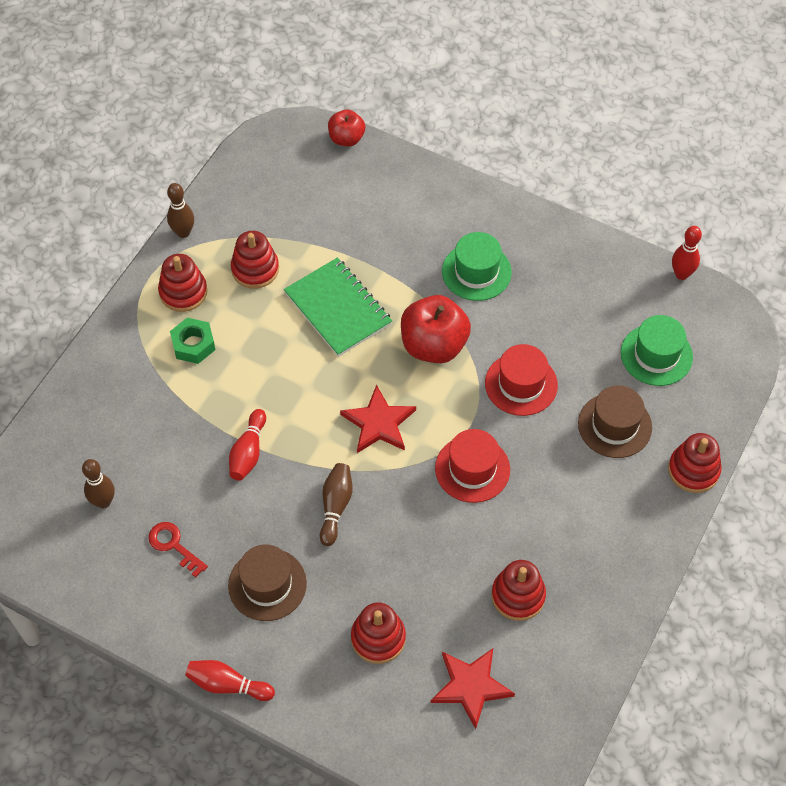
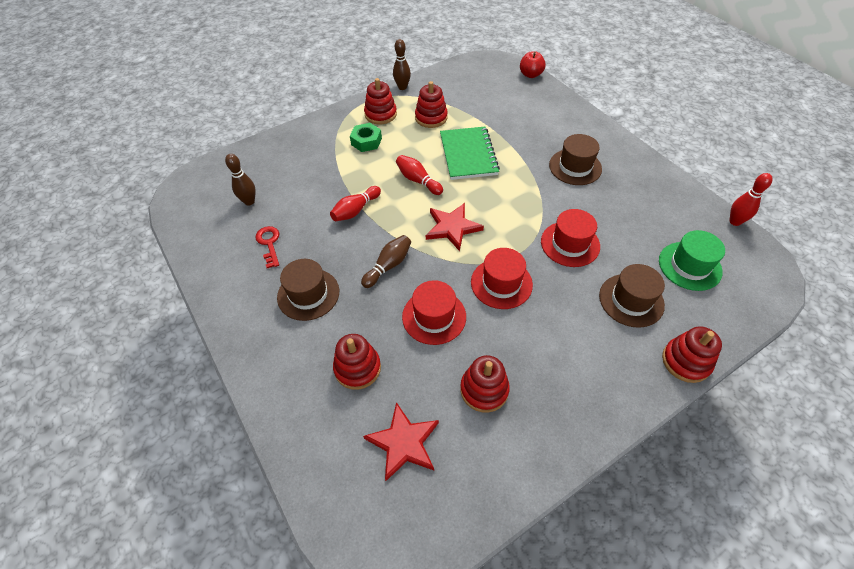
camera: 30 degrees right, 5 degrees down
red bowling pin [185,660,275,701] -> red bowling pin moved to [396,155,443,195]
red apple [401,295,471,363] -> none
green hat [442,232,512,301] -> brown hat [549,134,602,185]
none -> red hat [402,280,466,345]

